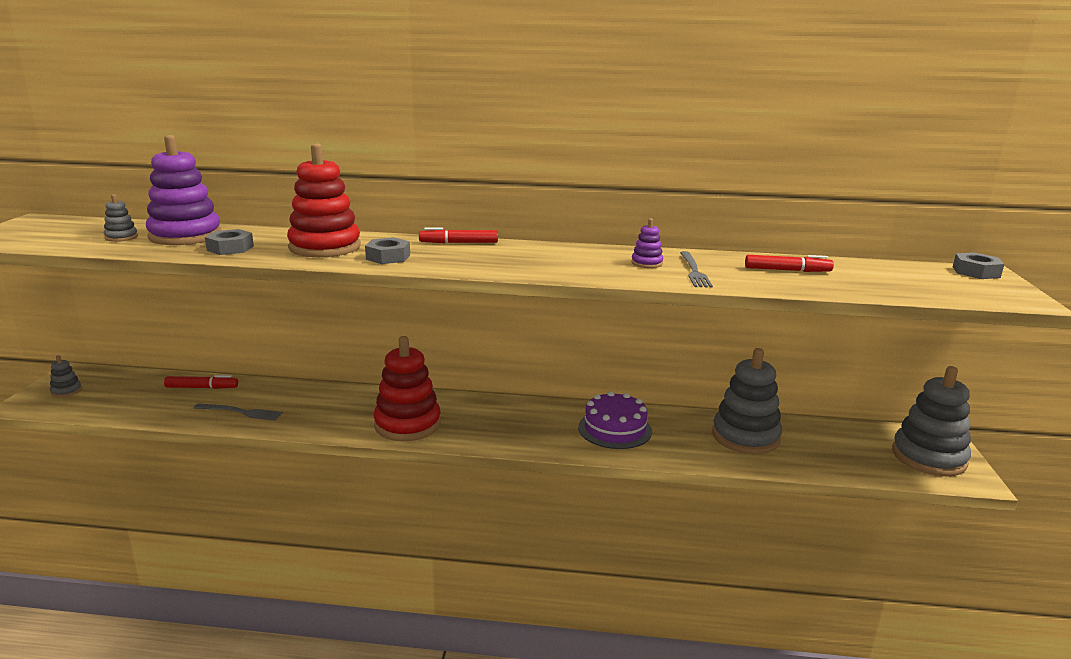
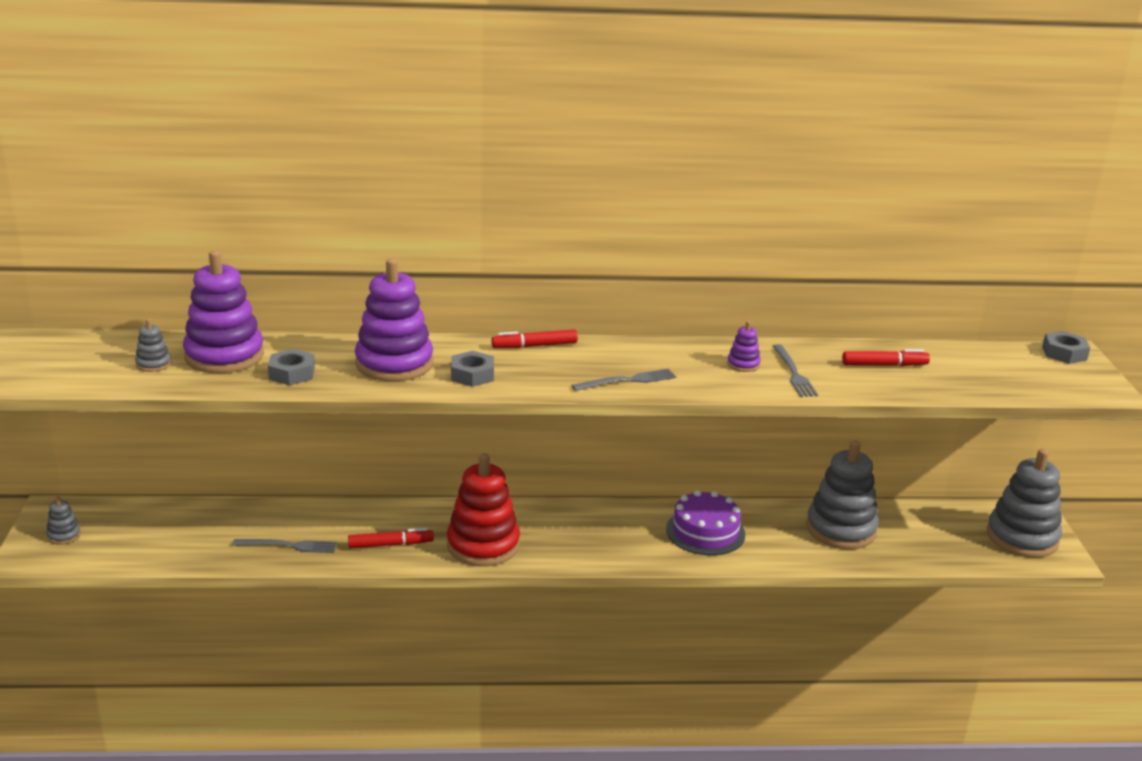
camera: 10 degrees left, 5 degrees up
red marker [164,375,238,389] -> red marker moved to [348,528,434,548]
red stacking toy [287,143,361,257] -> purple stacking toy [355,259,433,381]
none -> grey fork [571,369,676,391]

